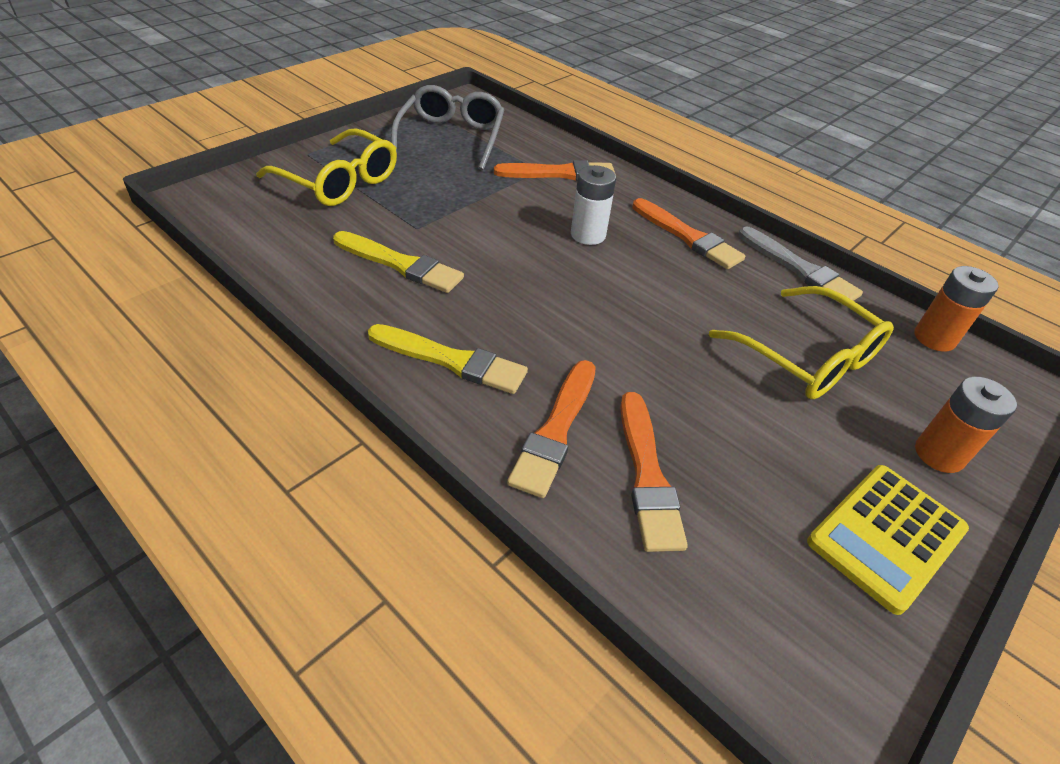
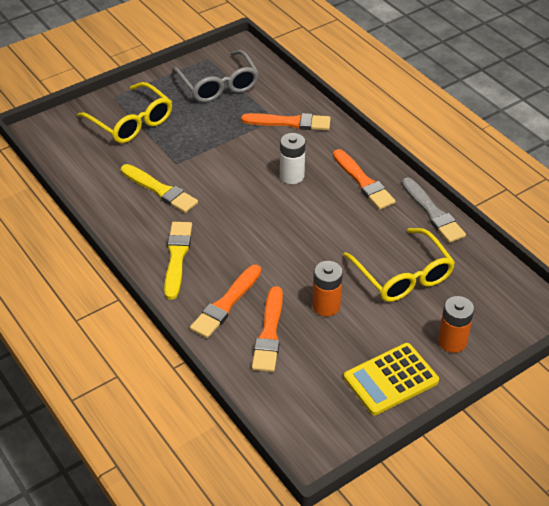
camera: 15 degrees right, 0 degrees up
yellow brush [368,324,528,394] -> yellow brush turned 120 degrees counterclockwise [164,222,192,300]
grey glasses [391,85,504,170] -> grey glasses turned 135 degrees clockwise [172,50,259,102]
orange battery [914,266,999,352] -> orange battery moved to [313,261,343,316]

